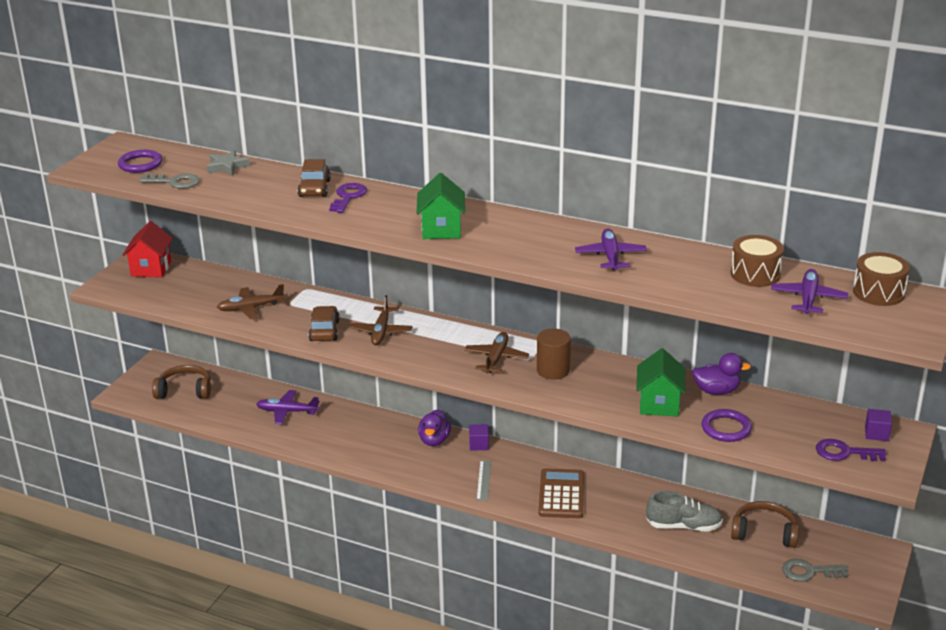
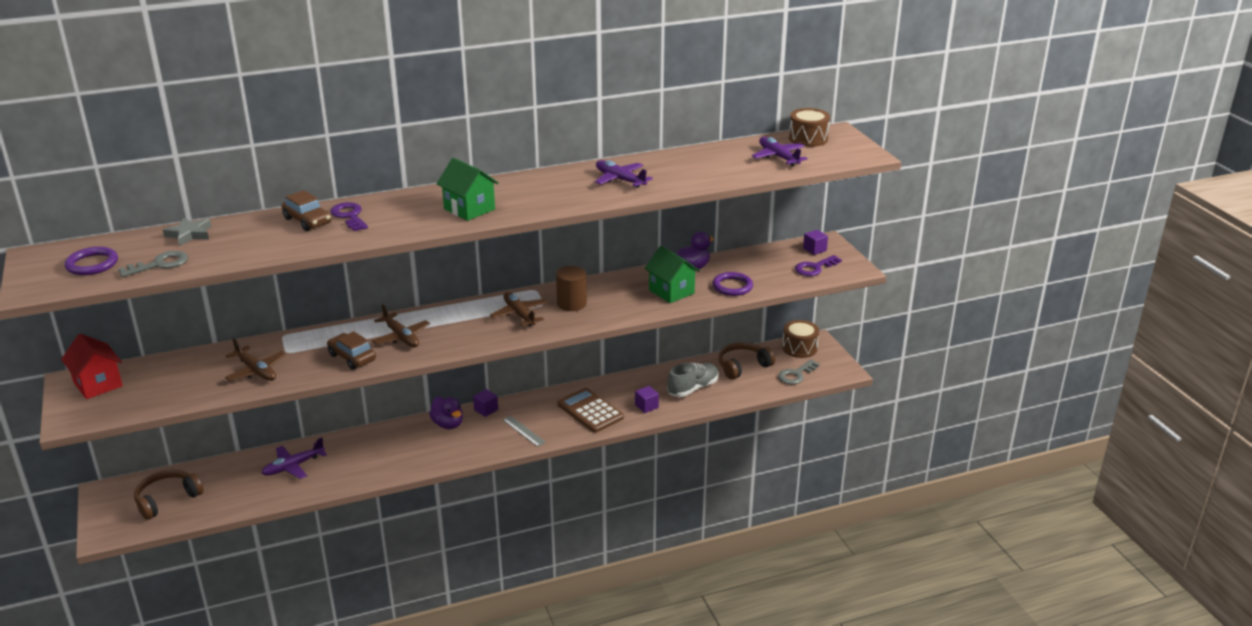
camera: 45 degrees left, 0 degrees up
brown plane [217,284,285,319] -> brown plane turned 75 degrees counterclockwise [225,338,286,381]
brown drum [730,235,784,287] -> brown drum moved to [782,320,819,358]
none -> purple cube [635,386,659,413]

